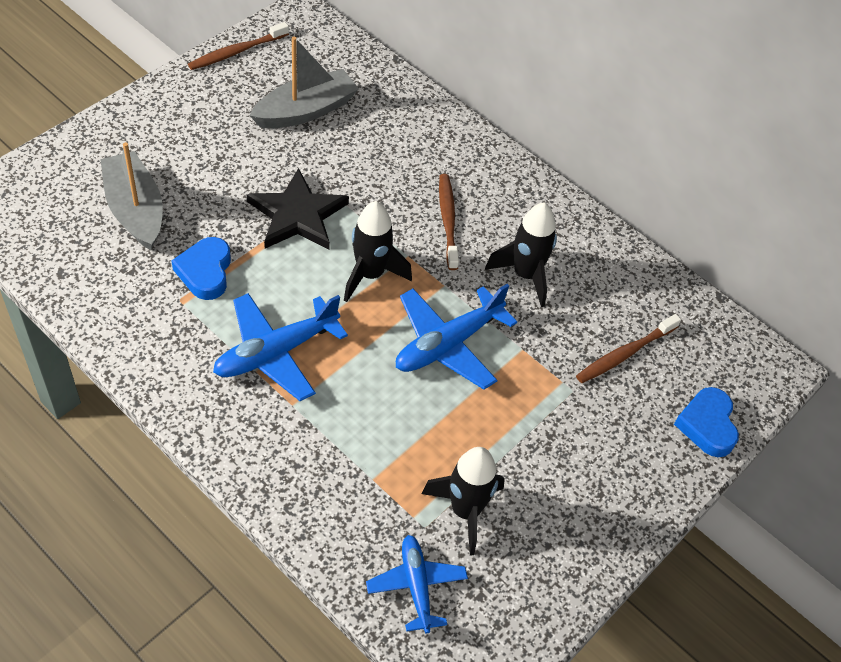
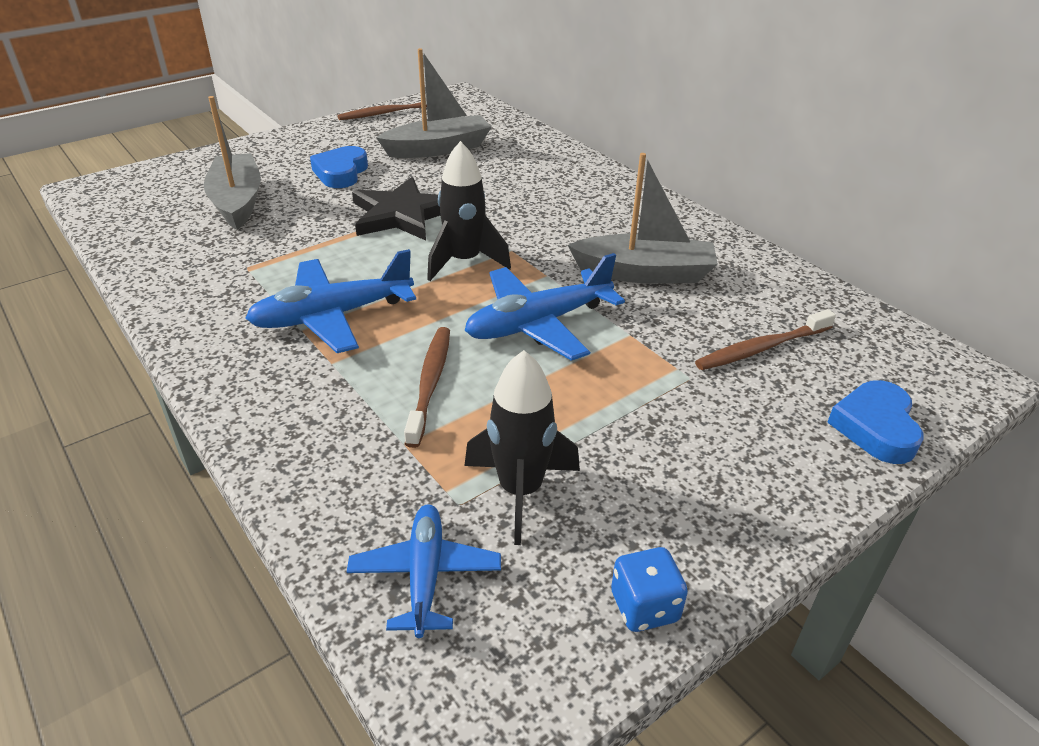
camera: 15 degrees right, 15 degrees down
blue heart [171,237,231,300] -> blue heart moved to [310,146,368,188]
brown toothbrush [439,174,459,270] -> brown toothbrush moved to [404,327,450,448]
black rocket [485,202,557,307] -> grey boat [568,153,718,284]
none -> blue dice [611,547,688,632]

